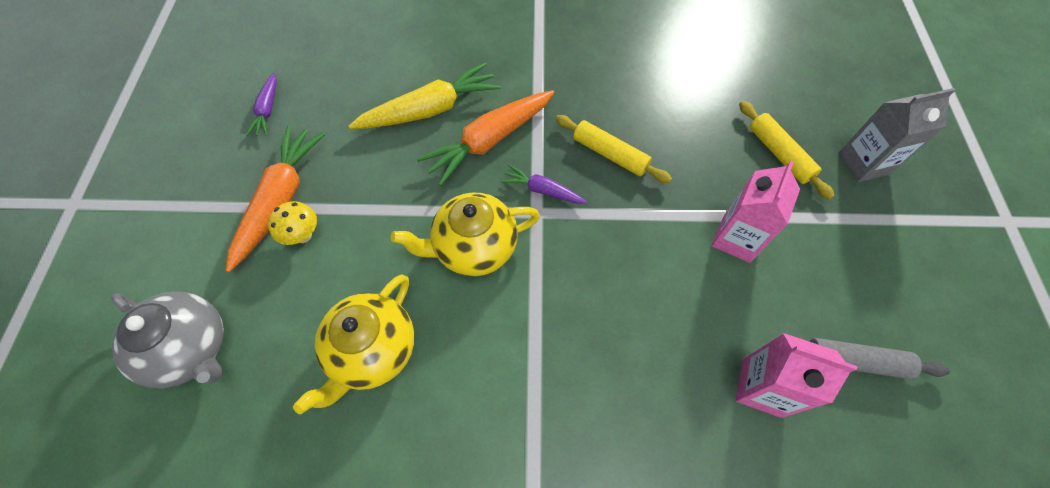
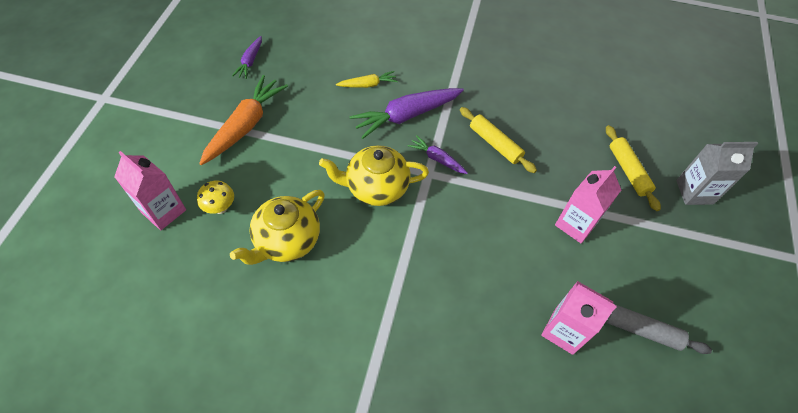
camera: 10 degrees right, 5 degrees down
grey teapot [111,291,224,388] -> pink carton [114,151,186,230]
yellow mushroom [268,201,317,245] -> yellow mushroom moved to [197,181,234,214]
yellow carrot [349,62,501,129] -> yellow carrot [336,71,398,88], size x0.53
orange carrot [417,90,554,186] -> purple carrot [350,88,464,139]

